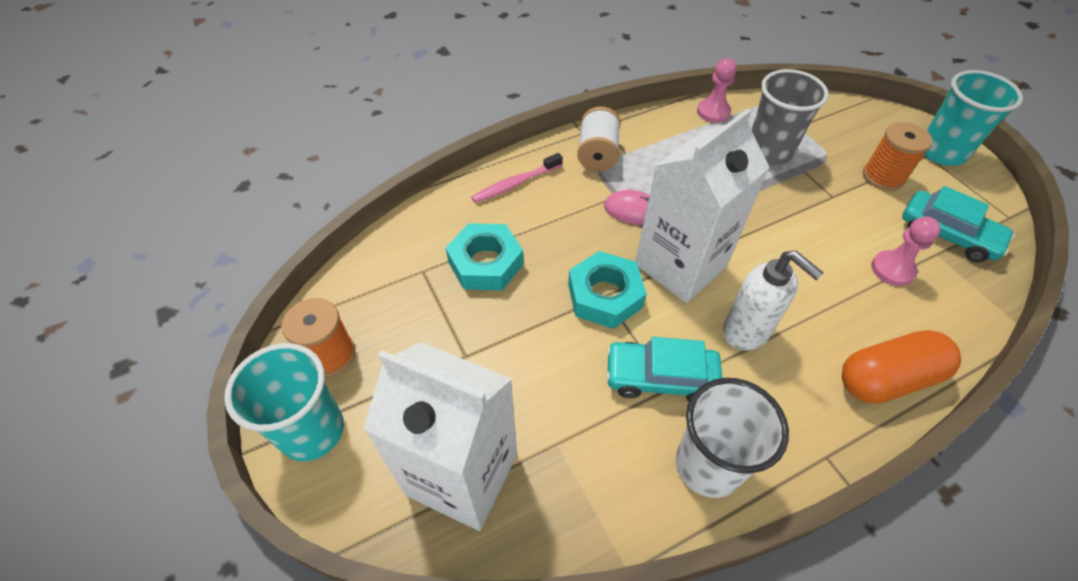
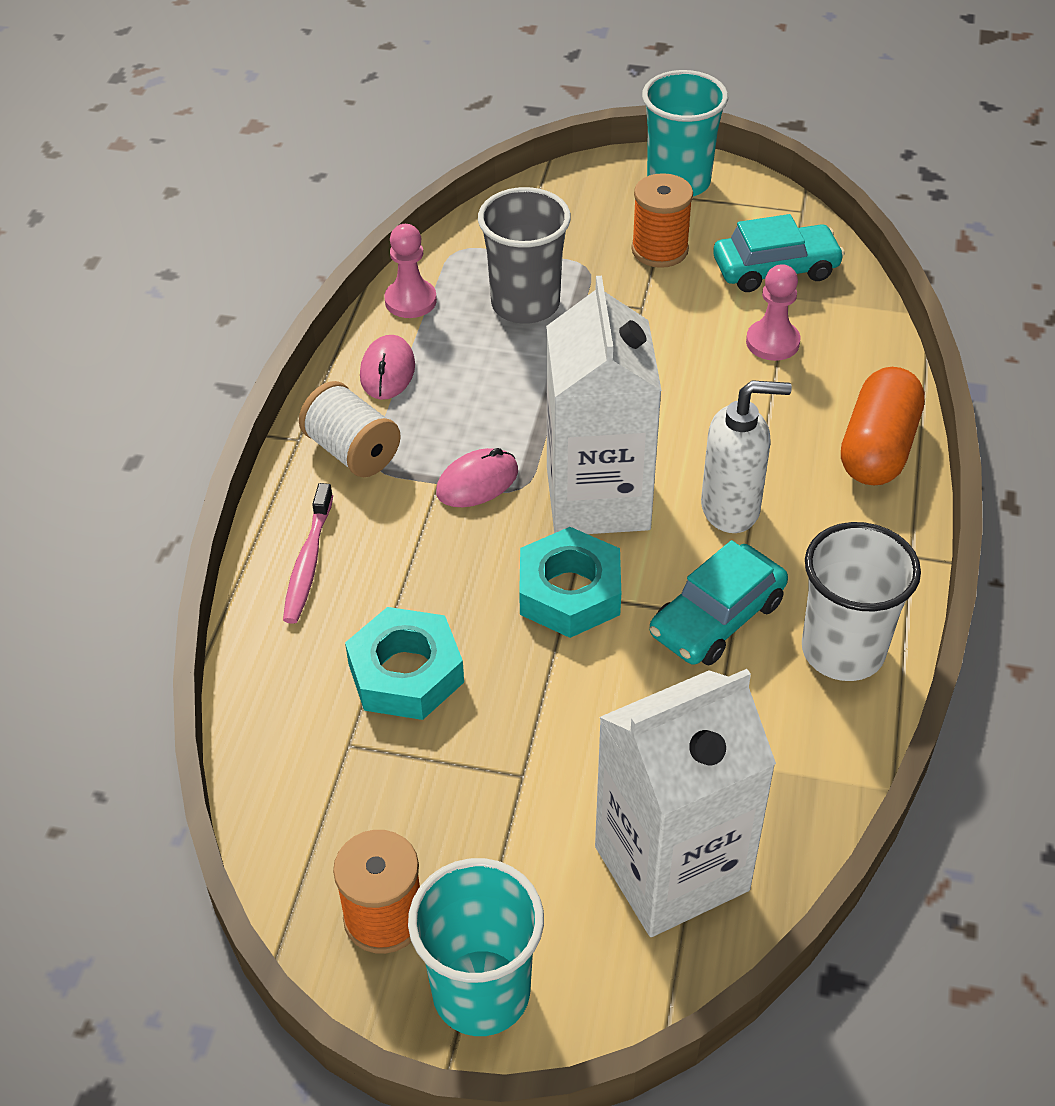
camera: 50 degrees left, 5 degrees down
none -> pink mouse [360,335,415,400]

